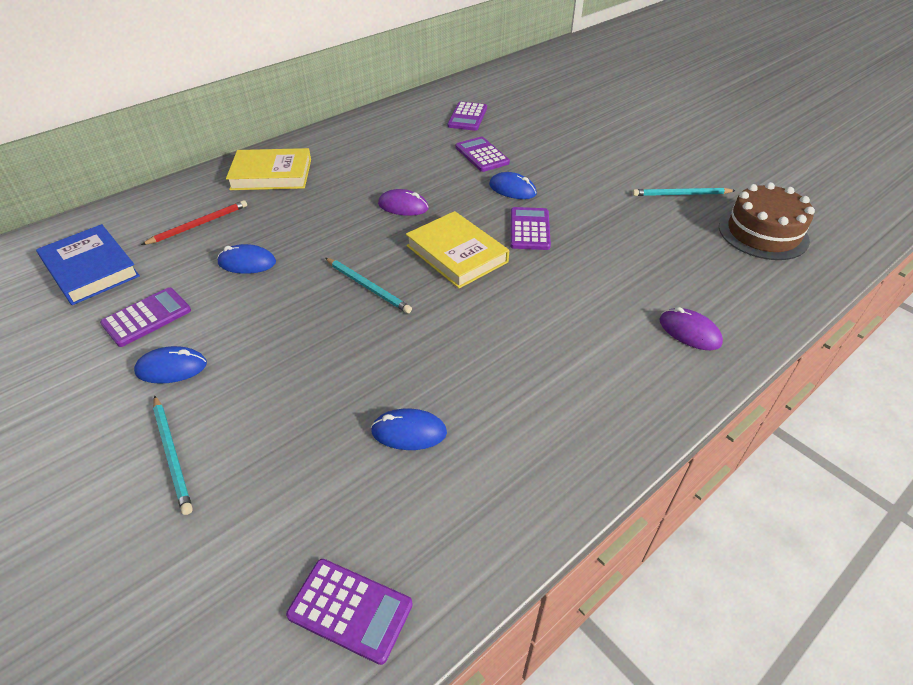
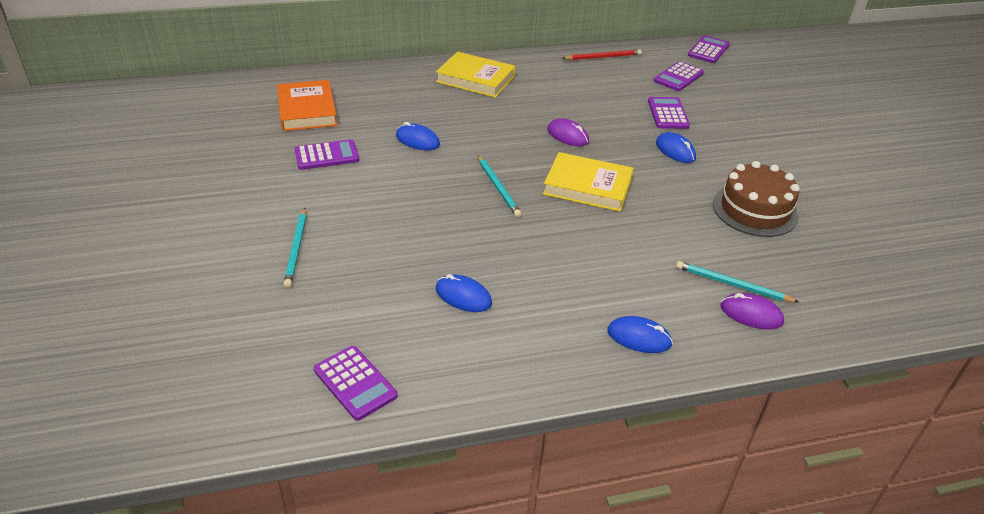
camera: 25 degrees right, 5 degrees down
blue book [36,224,140,305] -> orange book [277,80,337,131]
blue mouse [134,346,207,384] -> blue mouse moved to [607,316,673,353]
red pencil [141,200,247,245] -> red pencil moved to [562,49,642,60]
yellow book [406,211,509,289] -> yellow book turned 60 degrees counterclockwise [543,152,634,212]
purple calculator [510,207,551,250] -> purple calculator moved to [688,36,730,63]
turquoise pencil [632,188,736,196] -> turquoise pencil moved to [676,261,799,302]
purple mouse [660,307,723,350] -> purple mouse turned 45 degrees counterclockwise [721,293,784,329]
brown cake [719,182,815,260] -> brown cake moved to [713,161,800,237]

